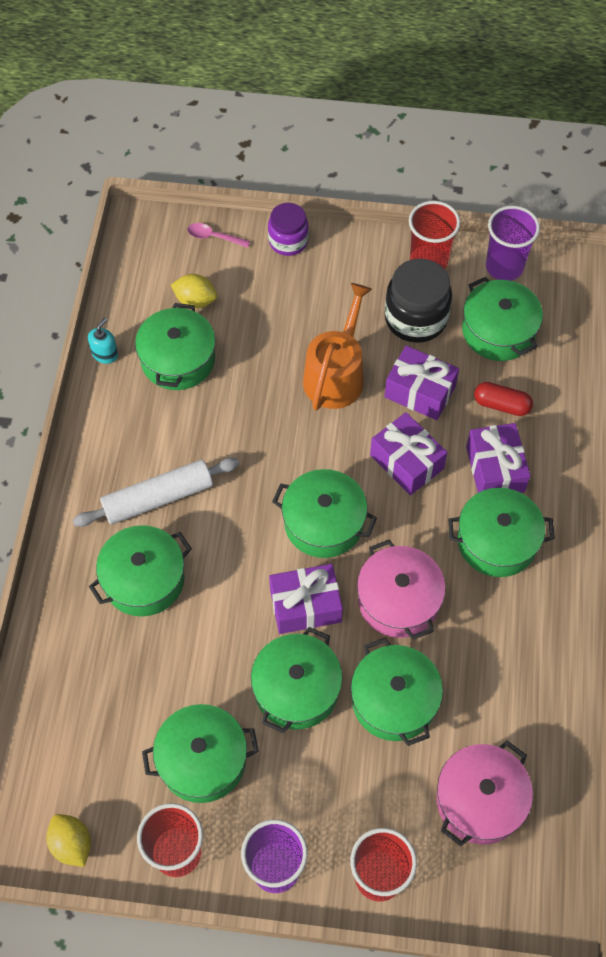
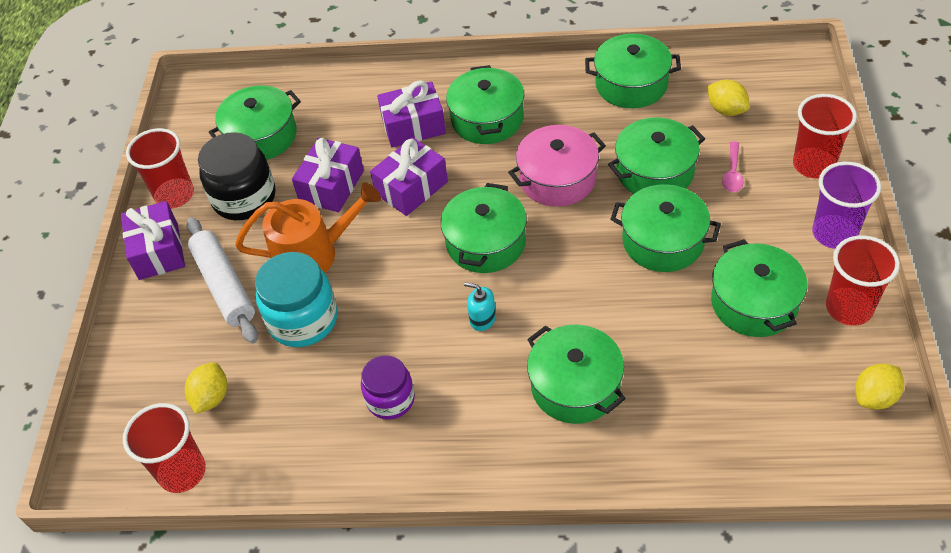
camera: 90 degrees left, 10 degrees down
white rolling pin [72,458,239,527] -> white rolling pin moved to [187,217,258,343]
turquoise soap dispenser [88,318,118,364] -> turquoise soap dispenser moved to [464,282,496,331]
green pot [135,303,215,390] -> green pot moved to [585,34,681,108]
pink spoon [187,223,250,248] -> pink spoon moved to [722,141,743,192]
purple jar [268,203,309,256] -> purple jar moved to [361,355,415,420]
purple gift [269,564,343,634] -> purple gift moved to [121,201,185,280]
orange watering can [303,283,372,410] -> orange watering can turned 150 degrees clockwise [235,182,381,273]
pink pot [436,741,533,846] -> yellow lemon [707,80,750,116]
red capsule [474,382,533,416] -> none
purple cup [486,206,540,281] -> none
none -> red cup [123,403,206,493]
none -> turquoise jar [255,252,338,347]

